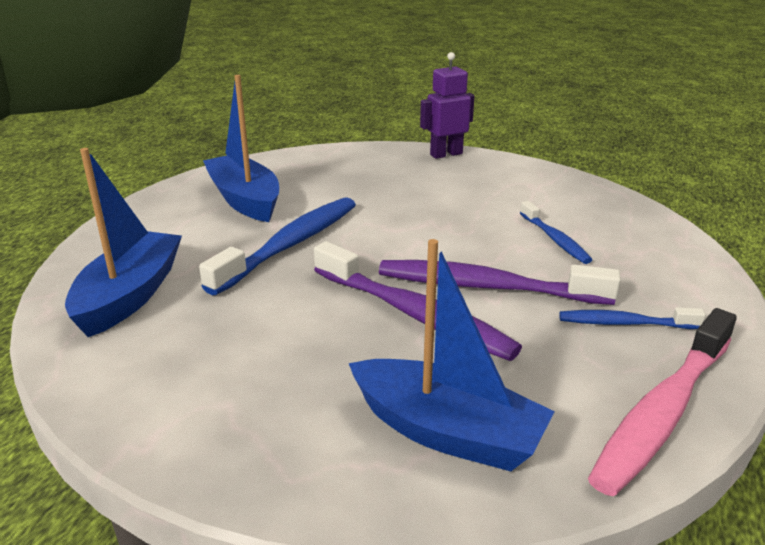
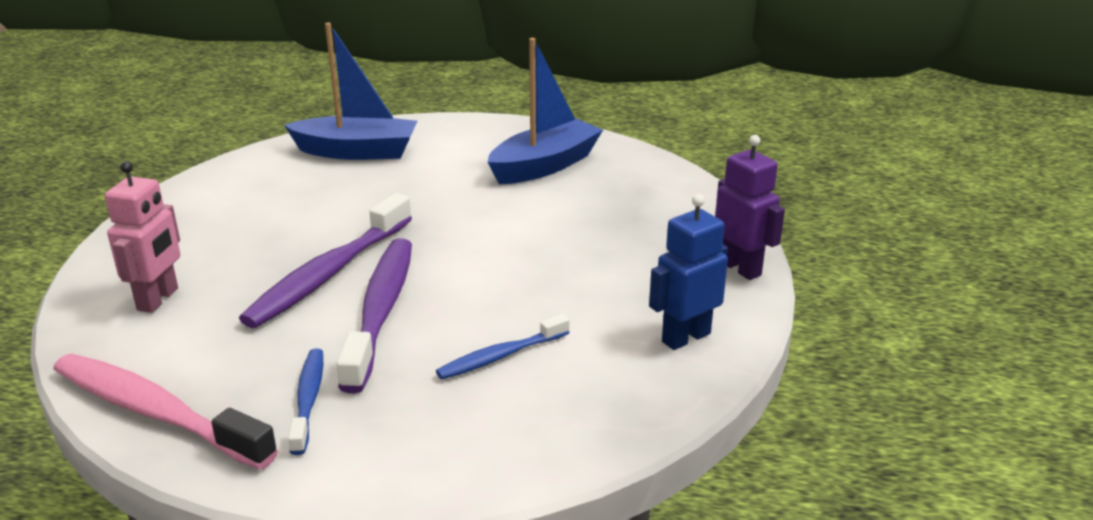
camera: 80 degrees right, 0 degrees up
blue toothbrush [199,197,356,295] -> none
blue boat [349,239,555,471] -> pink robot [105,161,180,313]
none -> blue robot [649,194,728,350]

